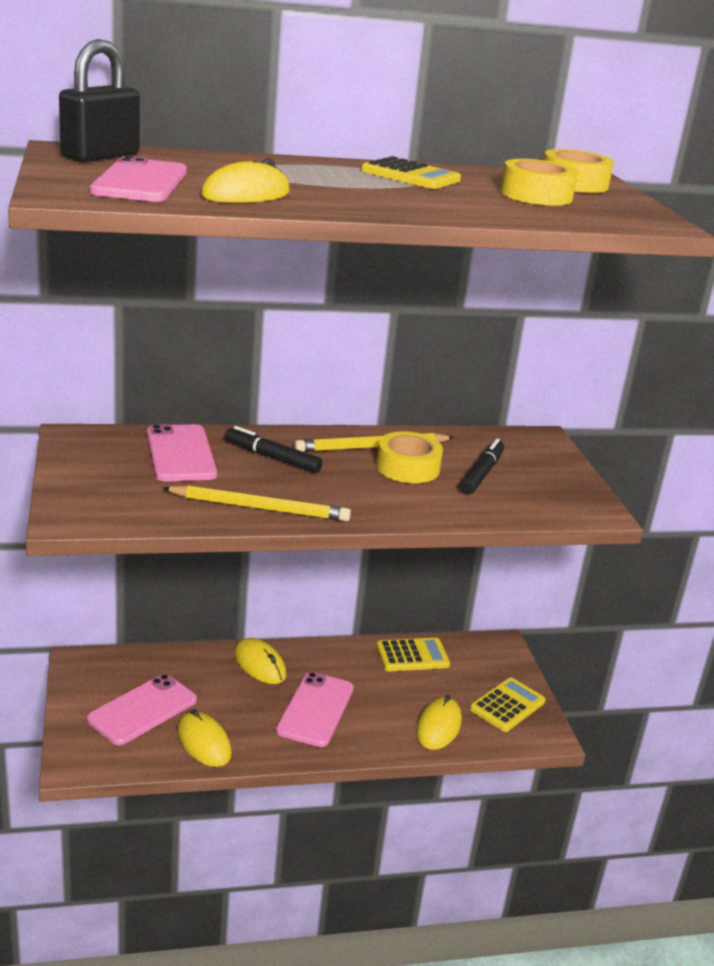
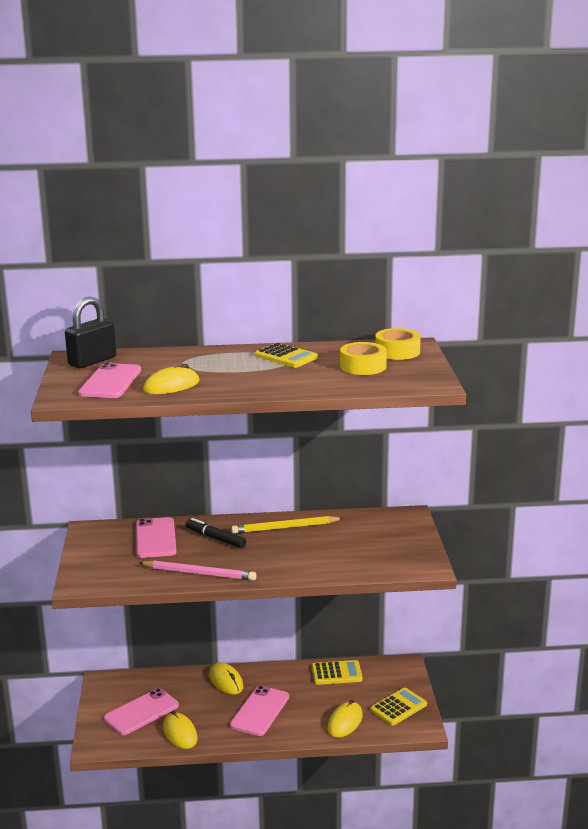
camera: 10 degrees right, 5 degrees down
yellow pencil [163,485,351,521] -> pink pencil [139,560,256,581]
yellow tape [376,431,443,483] -> none
black marker [460,438,504,494] -> none

